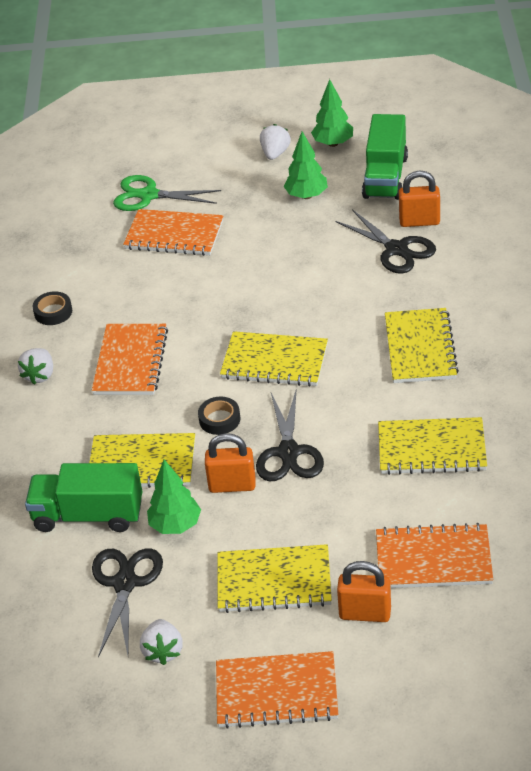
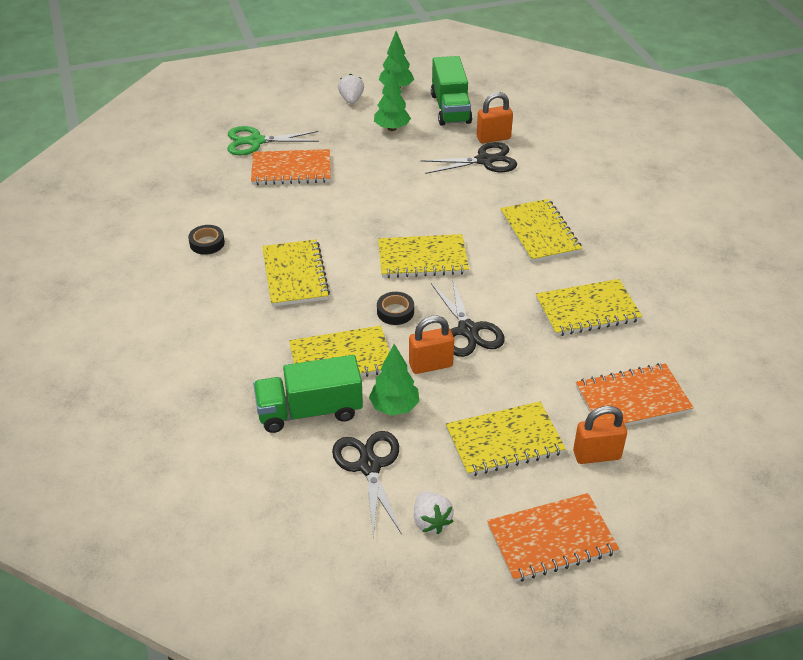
camera: 20 degrees left, 0 degrees up
white strawberry [18,348,53,385] -> none
orange notebook [92,324,168,395] -> yellow notebook [262,239,330,307]
black scissors [335,209,436,274] -> black scissors turned 45 degrees counterclockwise [421,142,517,174]

